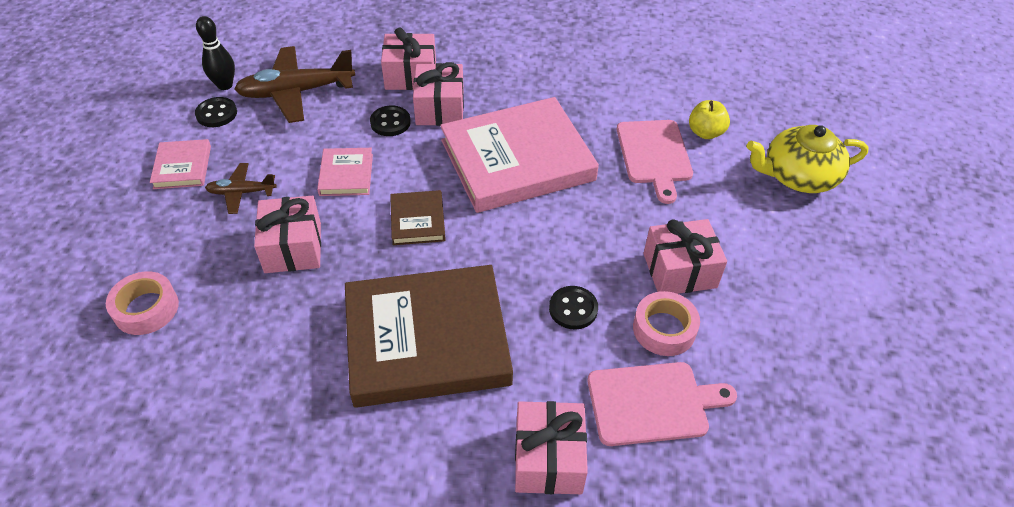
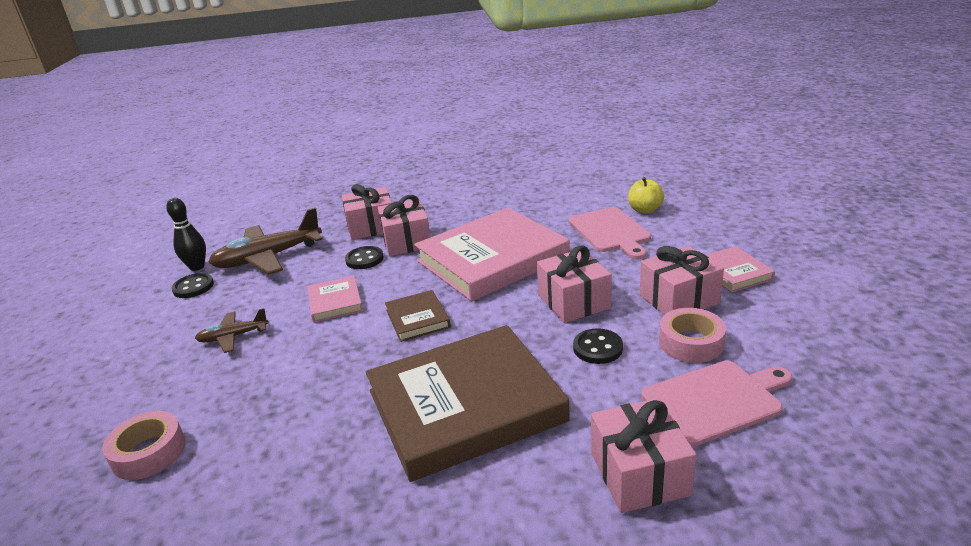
camera: 10 degrees left, 20 degrees down
pink book [150,139,211,189] -> pink book moved to [706,246,775,292]
pink gift [254,196,321,273] -> pink gift moved to [537,245,611,323]
yellow teapot [746,125,869,193] -> none

